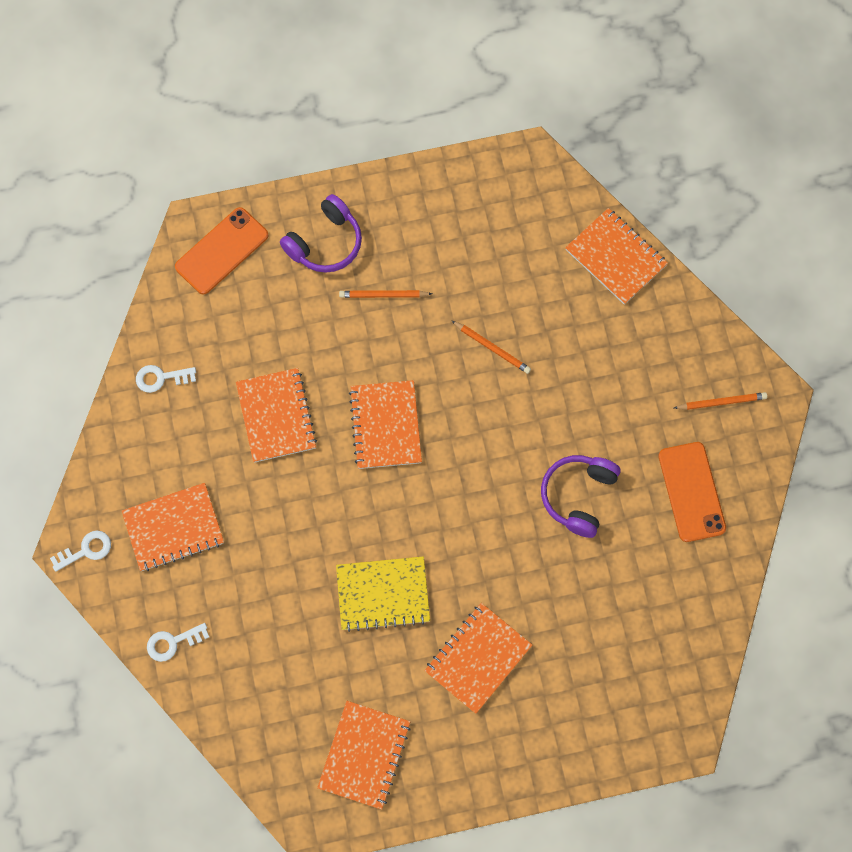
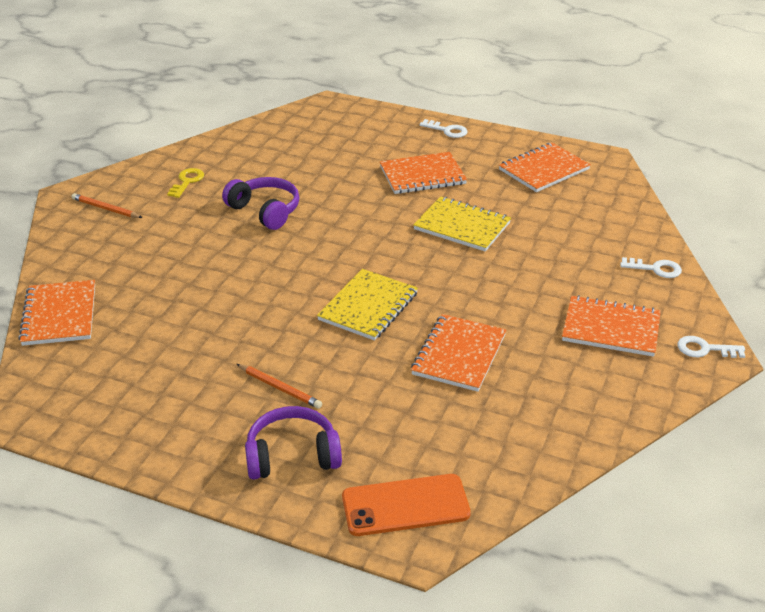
camera: 145 degrees left, 35 degrees down
white key [136,365,196,393] -> white key moved to [420,119,468,138]
orange notebook [349,380,422,469] -> yellow notebook [317,269,418,341]
orange pencil [452,321,531,374] -> none
purple headphones [541,455,620,538] -> purple headphones turned 105 degrees counterclockwise [222,177,299,230]
orange phone [658,442,726,542] -> yellow key [167,168,204,198]

